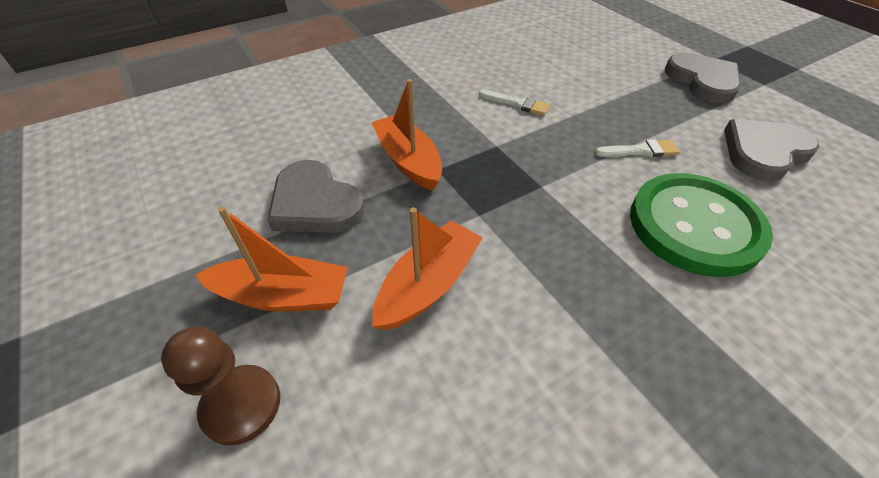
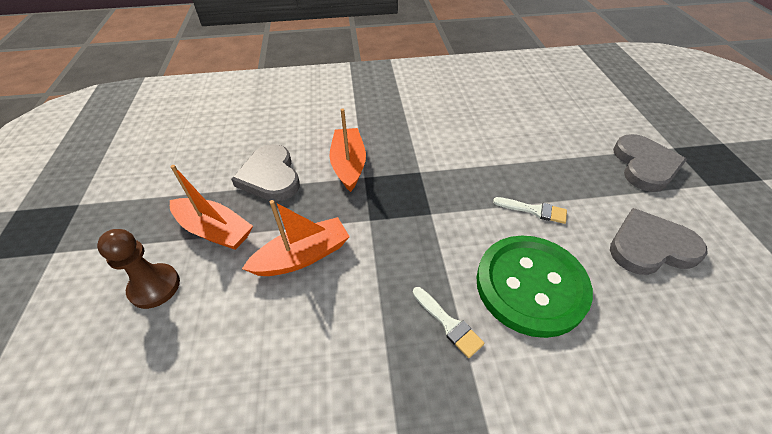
camera: 25 degrees right, 0 degrees up
white brush [479,90,550,116] -> white brush moved to [413,287,485,358]

